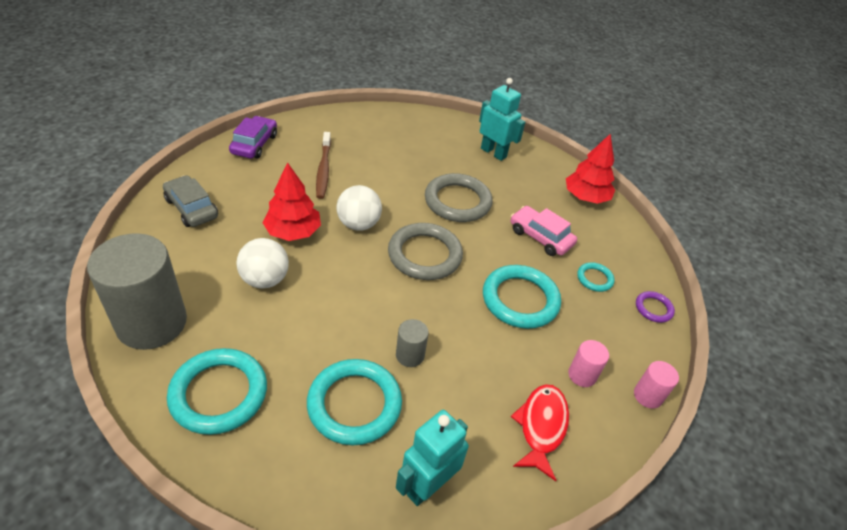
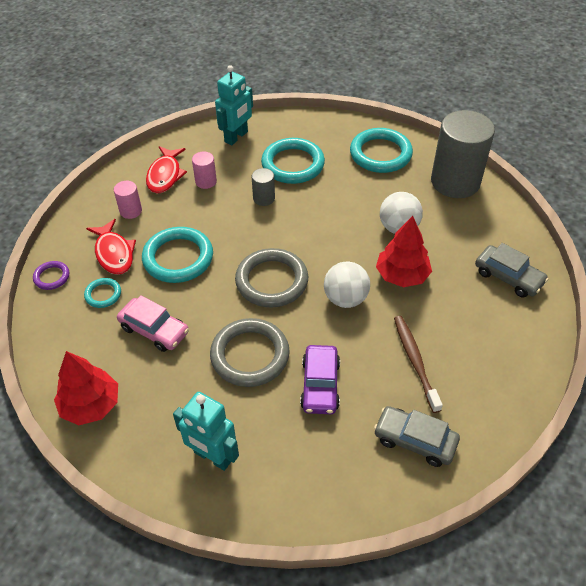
camera: 175 degrees right, 5 degrees up
purple car [229,116,277,159] -> purple car moved to [300,345,340,414]
pink cylinder [634,361,679,409] -> pink cylinder moved to [192,152,217,189]
none -> red fish [86,219,136,275]
none -> grey car [374,406,460,467]

